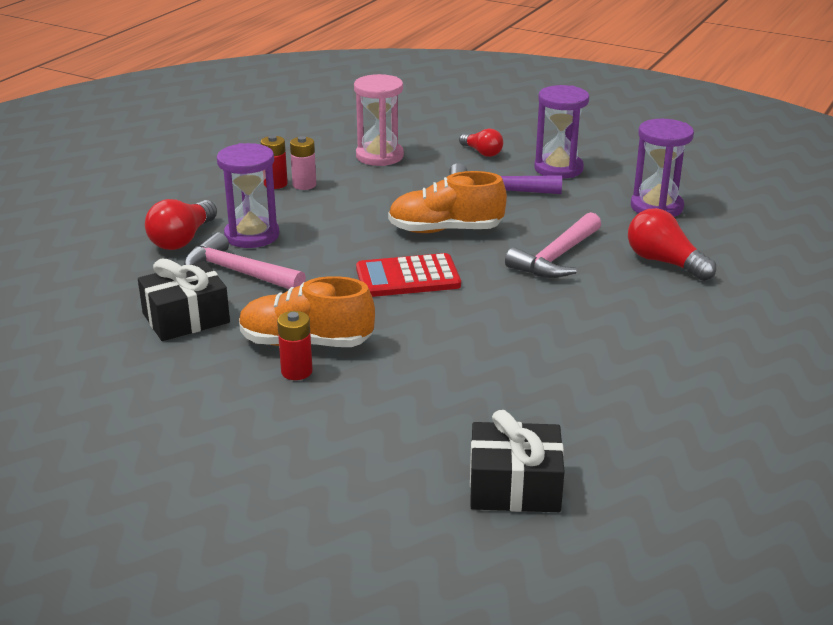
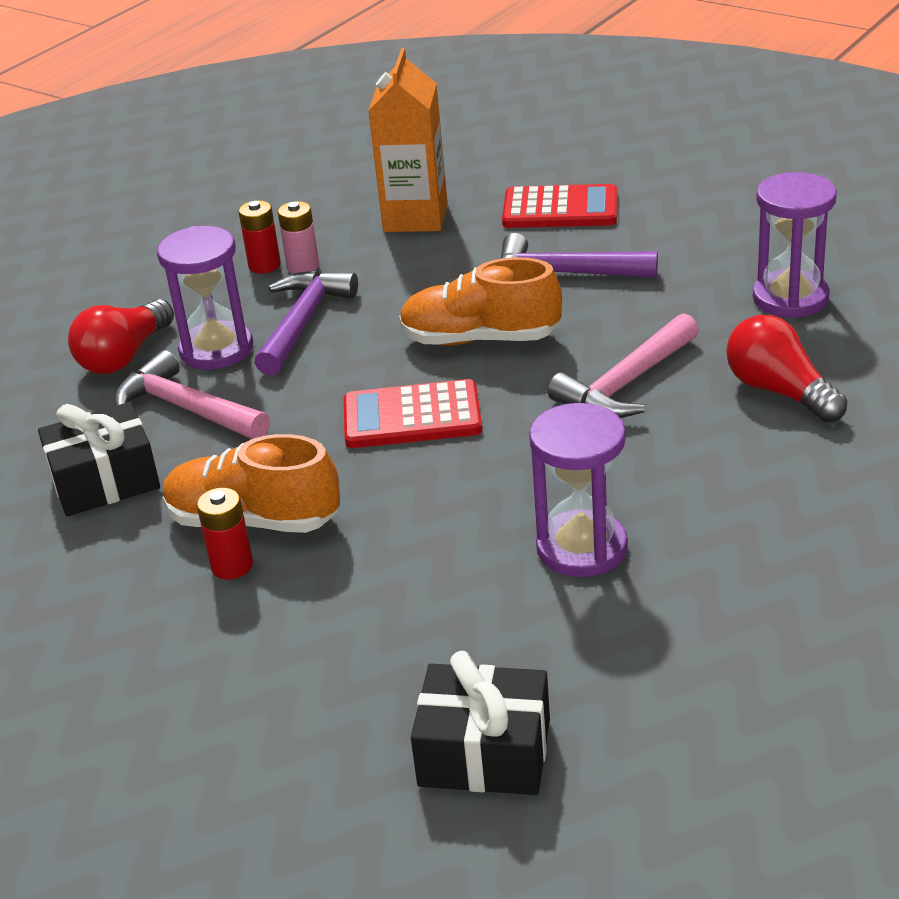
camera: 10 degrees right, 5 degrees up
pink hourglass [354,74,404,166] -> orange carton [368,48,448,232]
red light bulb [459,128,503,157] -> red calculator [502,184,617,228]
purple hourglass [534,85,589,179] -> purple hourglass moved to [529,403,628,577]
none -> purple hammer [254,271,358,376]

